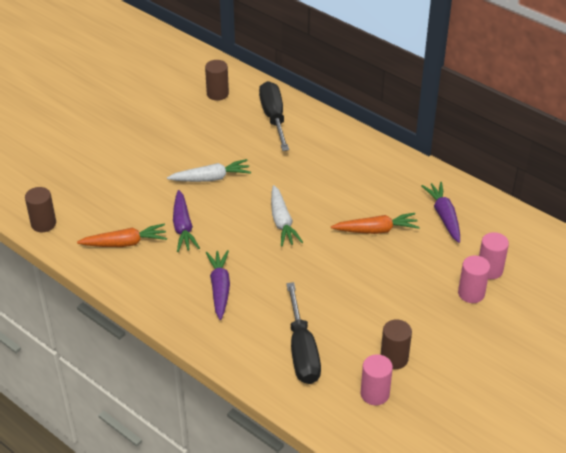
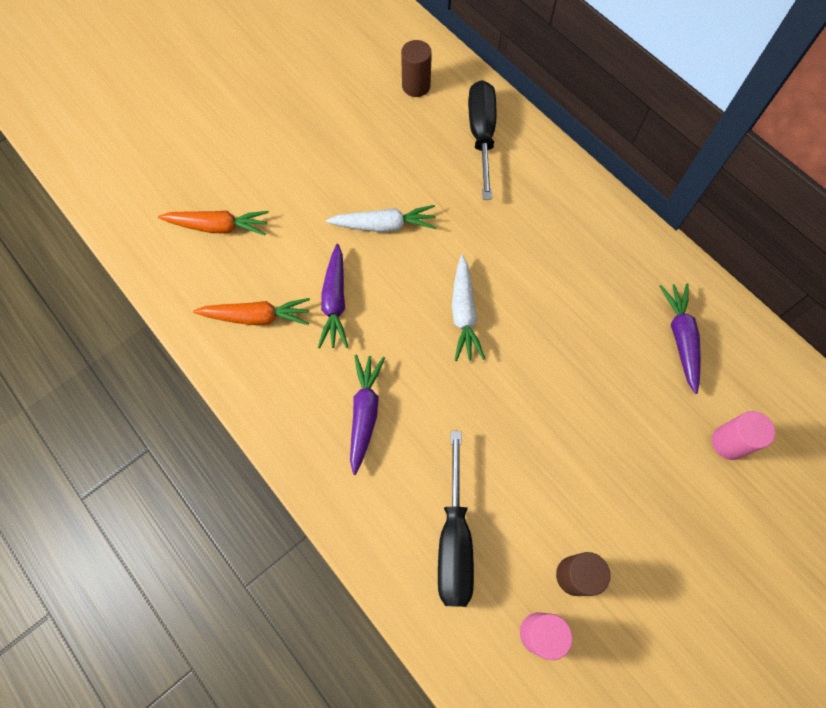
camera: 10 degrees right, 25 degrees up
brown cylinder [25,187,56,232] -> none
orange carrot [331,213,420,234] -> orange carrot moved to [158,211,269,236]
pink cylinder [458,255,490,303] -> none

